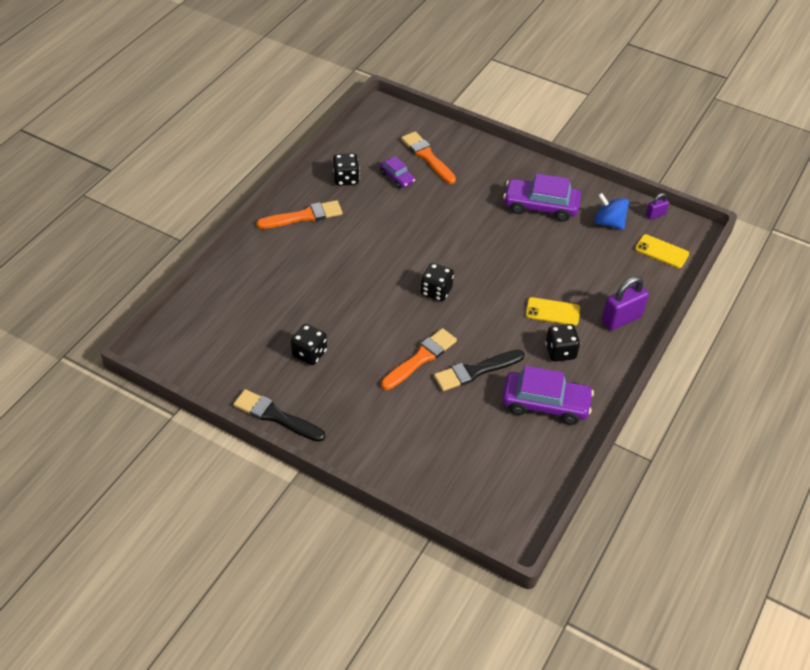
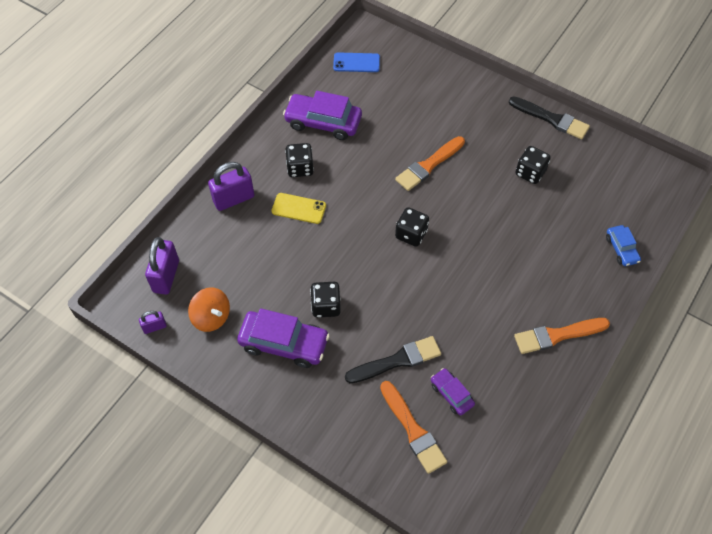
camera: 175 degrees left, 10 degrees up
black dice [333,153,359,186] -> black dice moved to [310,282,341,318]
black brush [434,350,525,391] -> black brush moved to [345,336,441,383]
blue spinning top [594,193,629,230] -> orange spinning top [188,287,230,332]
yellow phone [635,234,689,268] -> purple padlock [145,237,179,295]
none -> blue phone [333,52,380,72]
none -> blue car [606,225,641,266]

